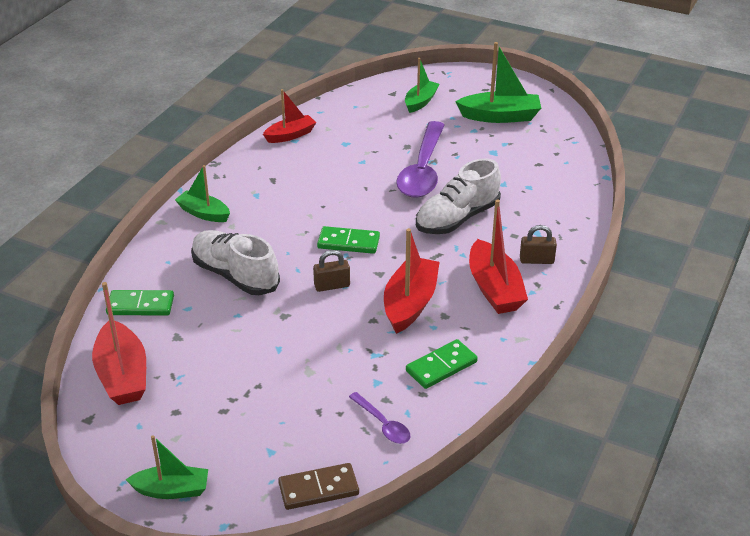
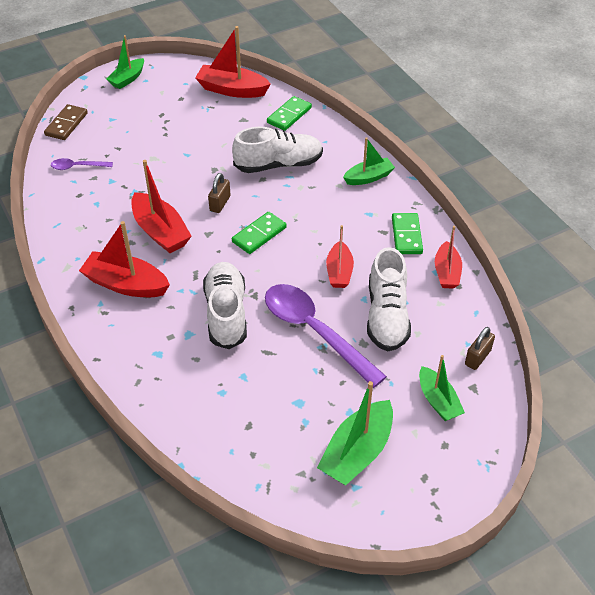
camera: 125 degrees right, 10 degrees up
green domino [406,339,478,389] -> green domino moved to [392,213,423,254]
brown padlock [520,225,557,264] -> brown padlock moved to [465,327,495,370]
none -> red boat [326,225,354,288]
none -> white shoe [367,247,411,351]

